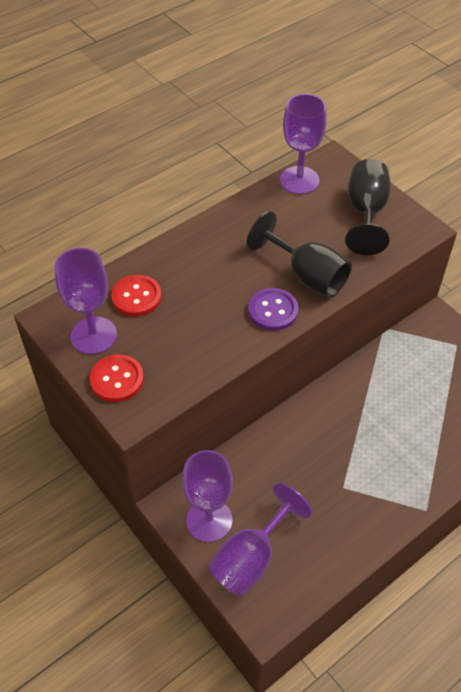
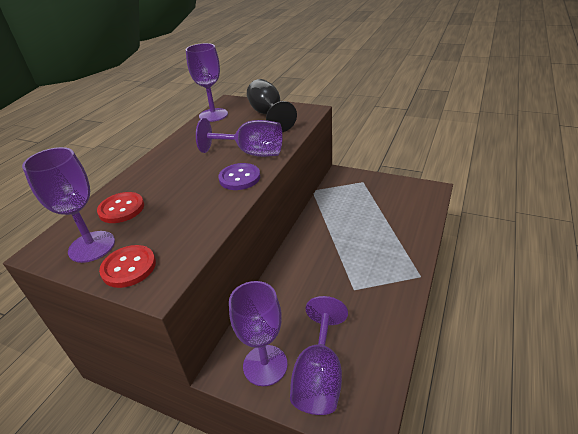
camera: 25 degrees left, 15 degrees down
black goblet [247,211,352,298] -> purple goblet [196,118,282,157]

